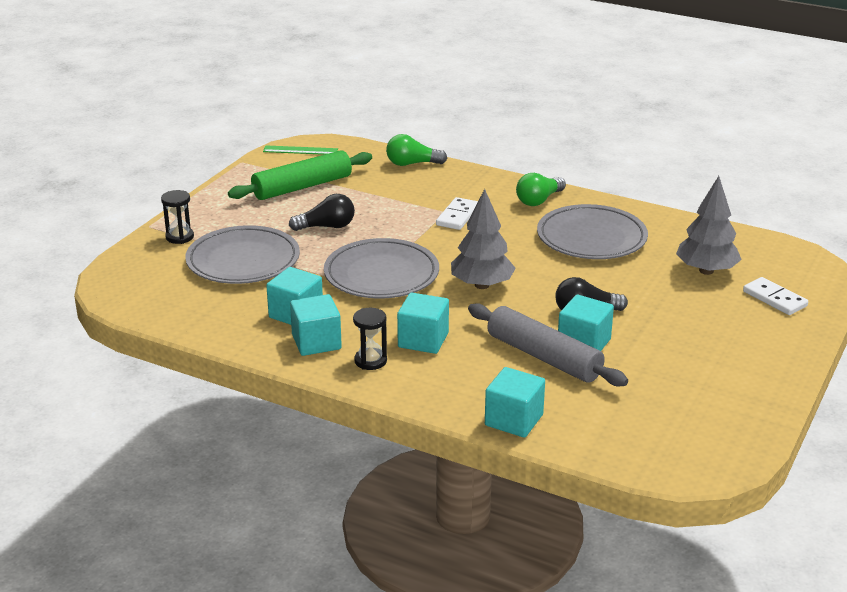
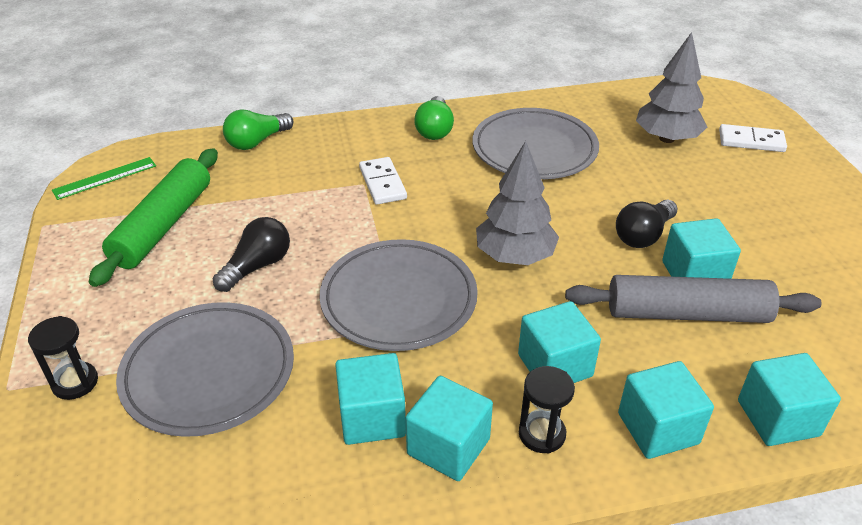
camera: 40 degrees left, 10 degrees up
none -> turquoise cube [618,361,714,459]

